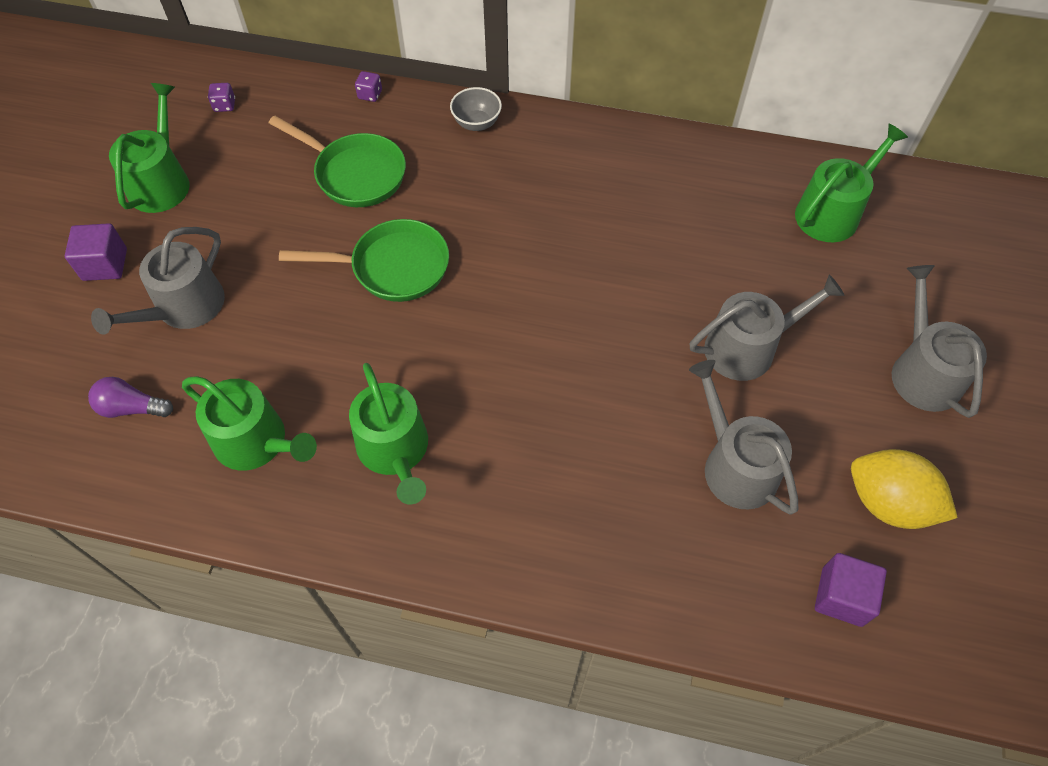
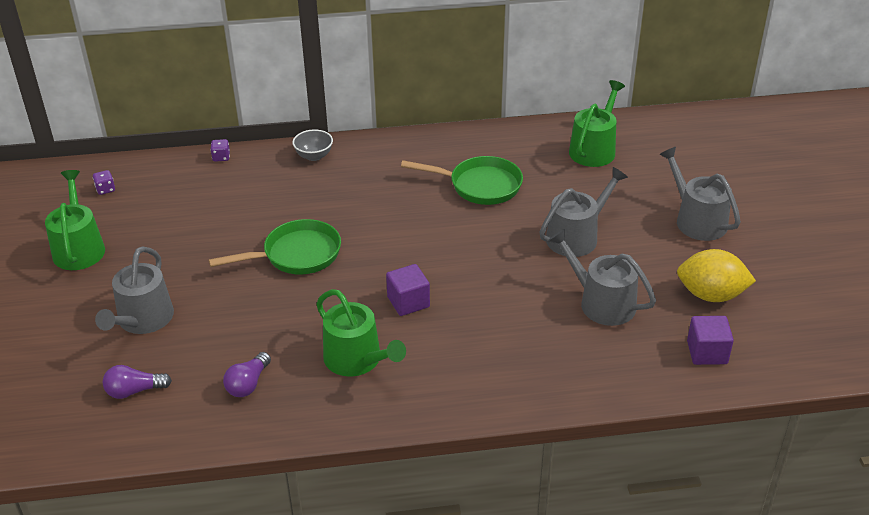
camera: 20 degrees left, 20 degrees down
purple cube [65,223,127,281] -> purple cube moved to [386,264,430,316]
green watering can [182,376,317,471] -> purple light bulb [223,352,271,397]
green pan [269,116,406,207] -> green pan moved to [401,156,523,205]

